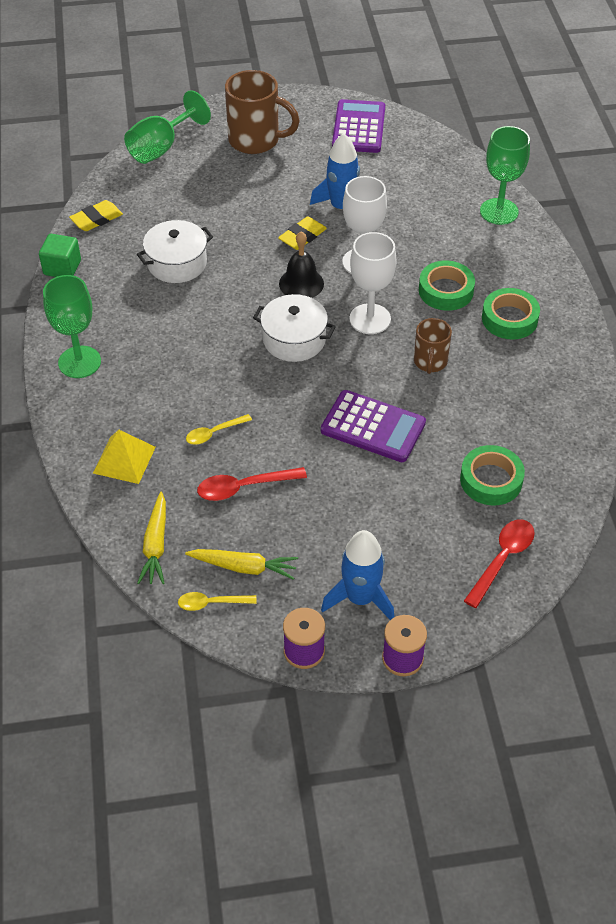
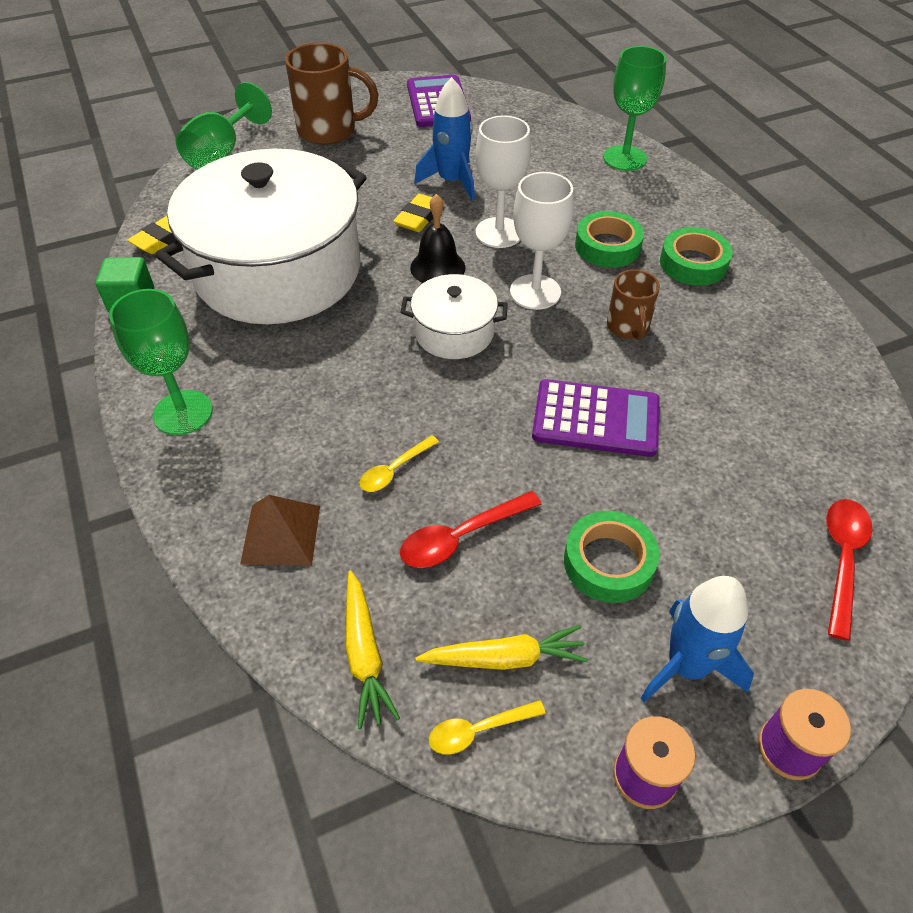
camera: 15 degrees left, 0 degrees up
yellow pyramid [93,430,156,484] -> brown pyramid [240,495,320,565]
white pot [137,220,213,283] -> white pot [155,149,367,324], size x2.22
green tape [460,445,525,506] -> green tape moved to [564,511,660,603]

